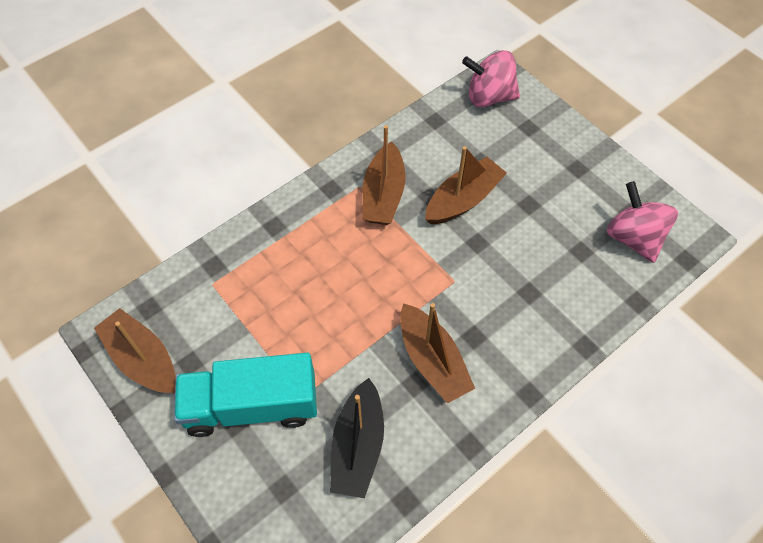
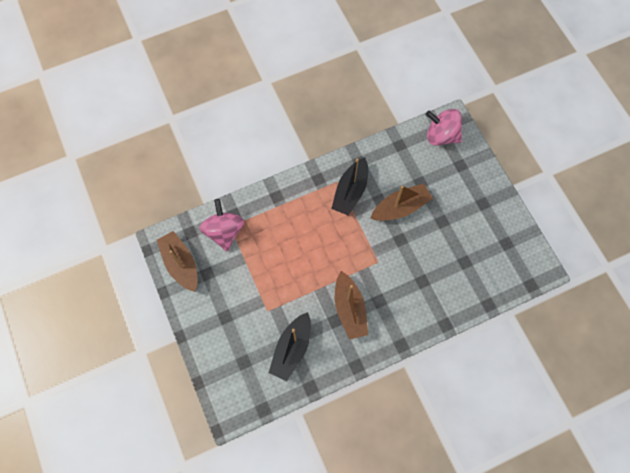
camera: 15 degrees right, 10 degrees up
turquoise truck [174,353,317,437] -> none
brown boat [362,125,406,225] -> black boat [331,157,368,216]
pink spinning top [607,181,678,263] -> pink spinning top moved to [200,199,244,251]

